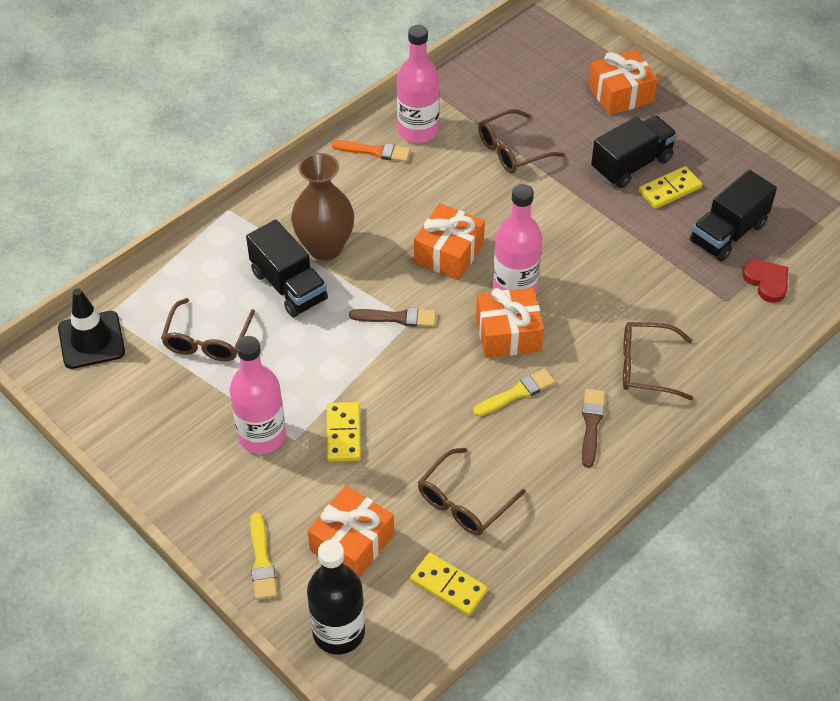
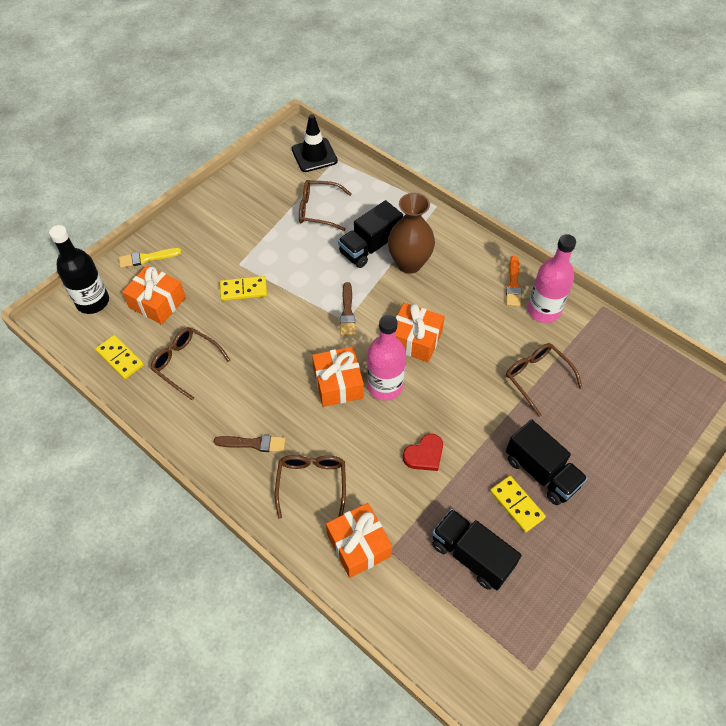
camera: 85 degrees right, 5 degrees up
pink bottle [230,336,286,454] -> none
yellow domino [410,552,488,616] -> yellow domino turned 75 degrees counterclockwise [95,335,144,379]
yellow brush [473,368,555,417] -> none
orange gift [588,49,658,115] -> orange gift moved to [326,503,392,578]
red heart [742,260,788,303] -> red heart moved to [403,434,443,471]

